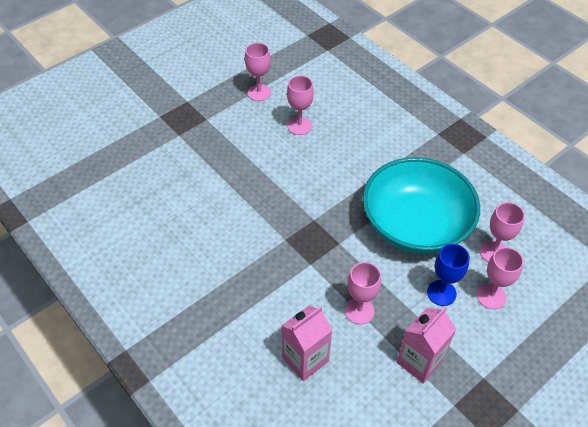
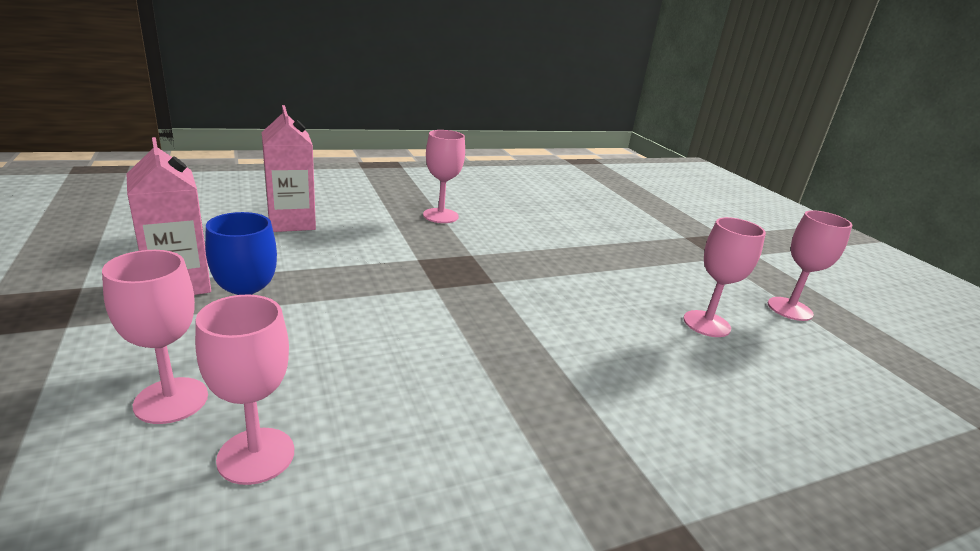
camera: 105 degrees right, 25 degrees down
pink goblet [345,262,381,325] -> pink goblet moved to [423,130,465,223]
turquoise bowl [363,157,480,254] -> none

